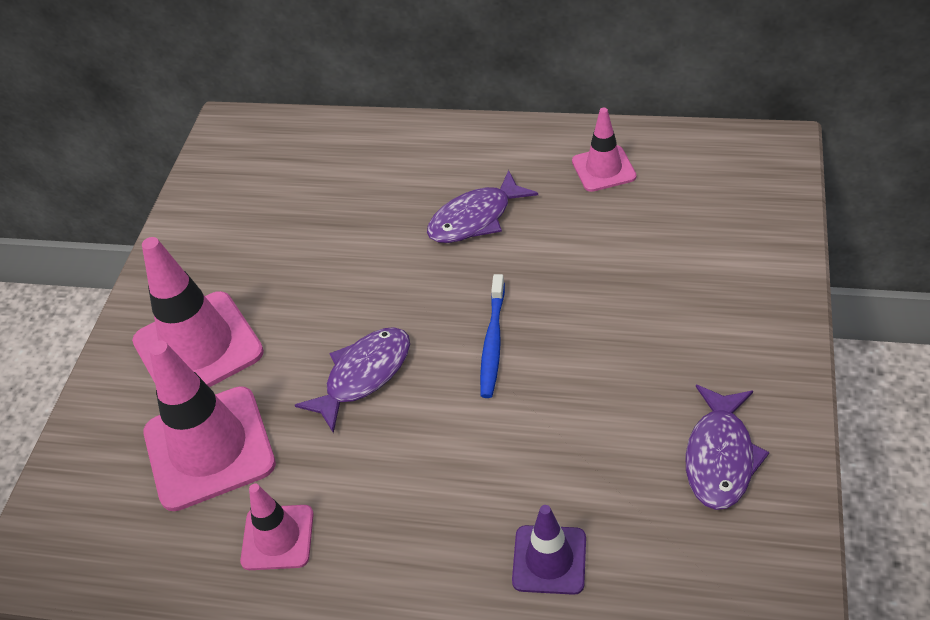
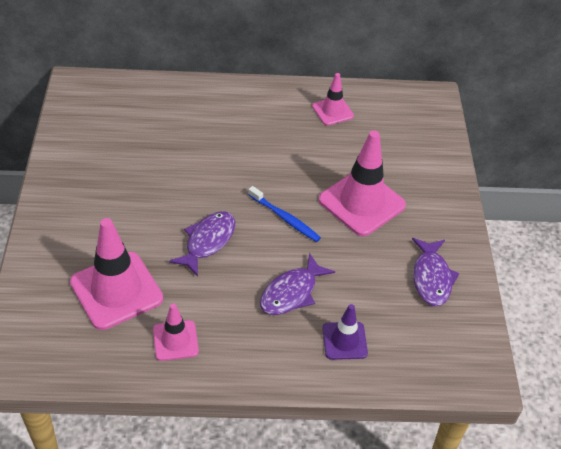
camera: 20 degrees left, 0 degrees up
pink traffic cone [132,237,264,387] -> pink traffic cone moved to [319,130,406,236]
purple fish [427,170,538,243] -> purple fish moved to [260,253,335,315]
blue toothbrush [480,274,505,398] -> blue toothbrush turned 45 degrees counterclockwise [248,186,321,242]

